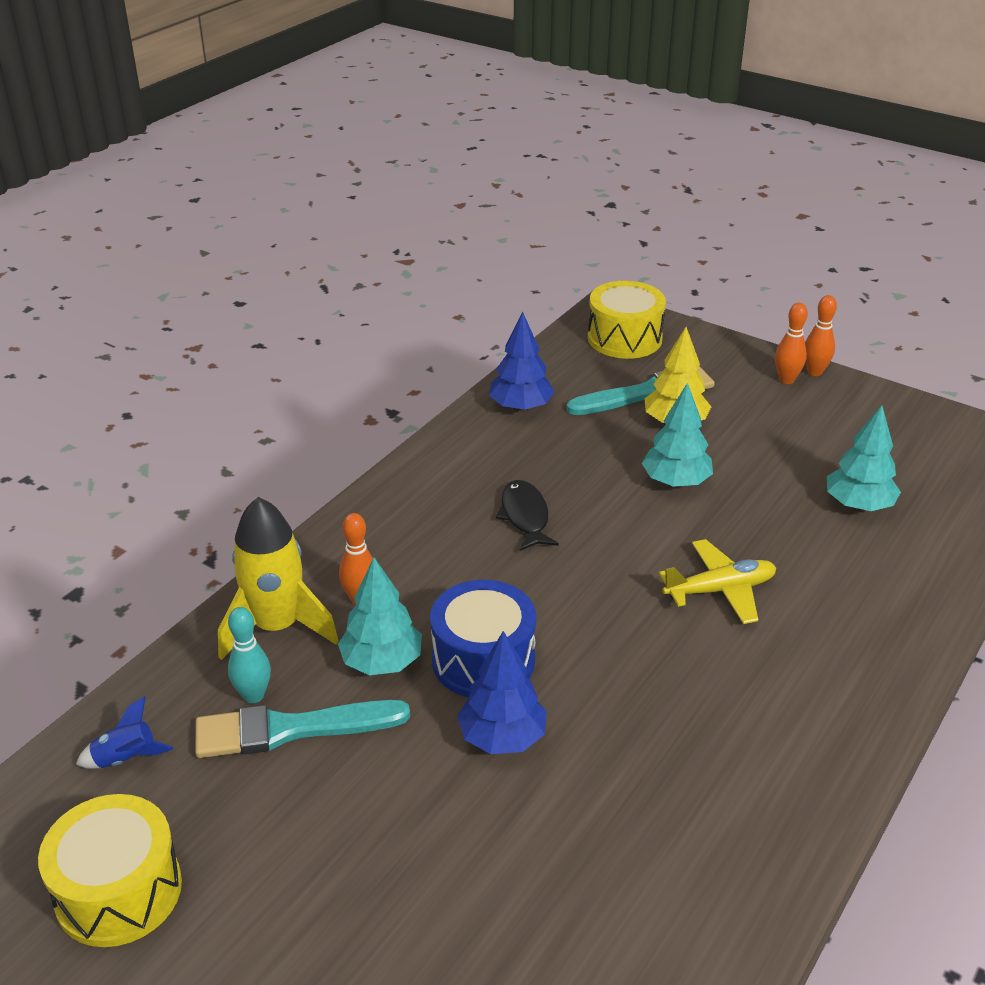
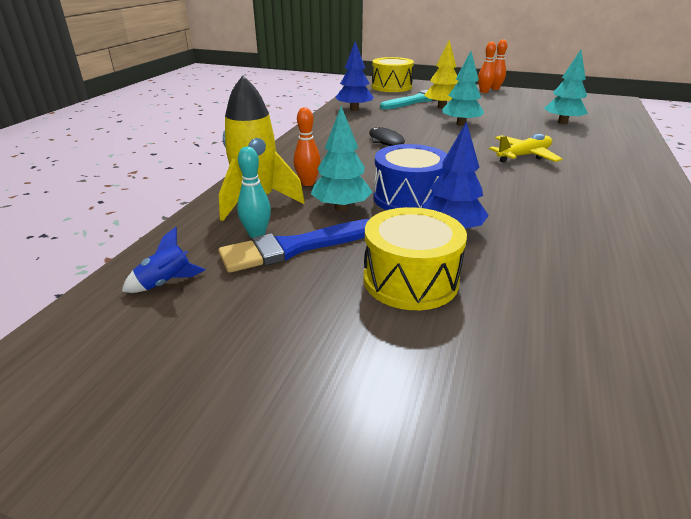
camera: 15 degrees left, 5 degrees down
yellow drum [38,794,182,947] -> yellow drum moved to [364,207,467,310]
turquoise brush [195,700,410,758] -> blue brush [218,219,369,273]

